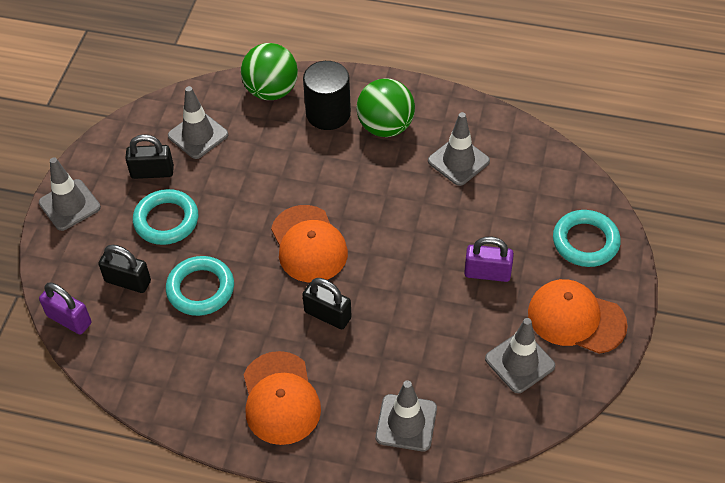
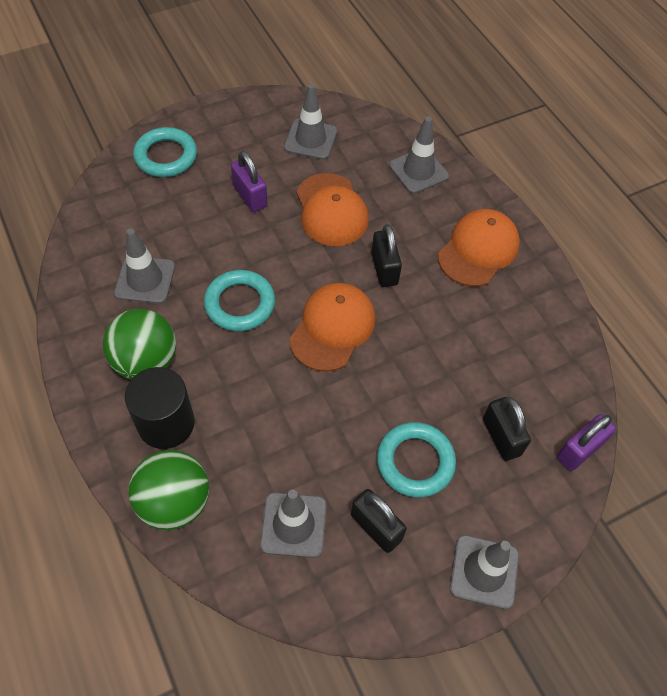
camera: 135 degrees left, 5 degrees up
purple padlock [39,282,91,335] -> purple padlock turned 60 degrees clockwise [557,414,616,471]
turquoise ring [166,256,234,316] -> turquoise ring moved to [204,270,275,331]
orange cap [528,279,628,354] -> orange cap moved to [296,173,369,246]

